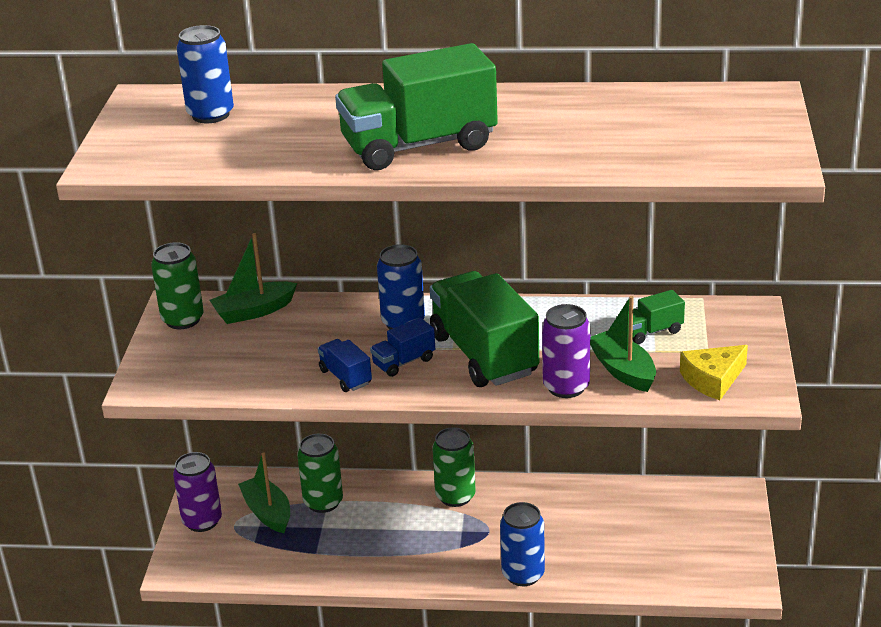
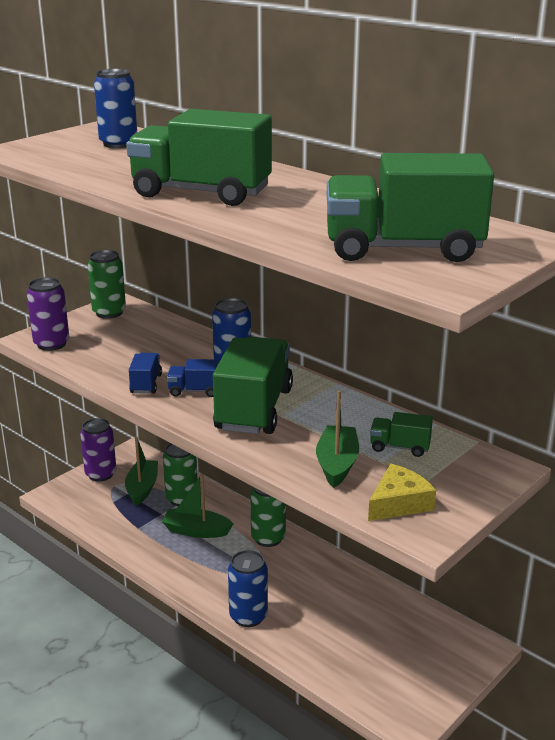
camera: 35 degrees right, 5 degrees down
green boat [210,233,297,324] -> green boat moved to [162,474,233,538]
purple can [542,304,590,398] -> purple can moved to [27,277,69,351]
yellow cheese [680,345,748,400] -> yellow cheese turned 135 degrees clockwise [368,464,436,521]
none -> green truck [327,153,494,262]

